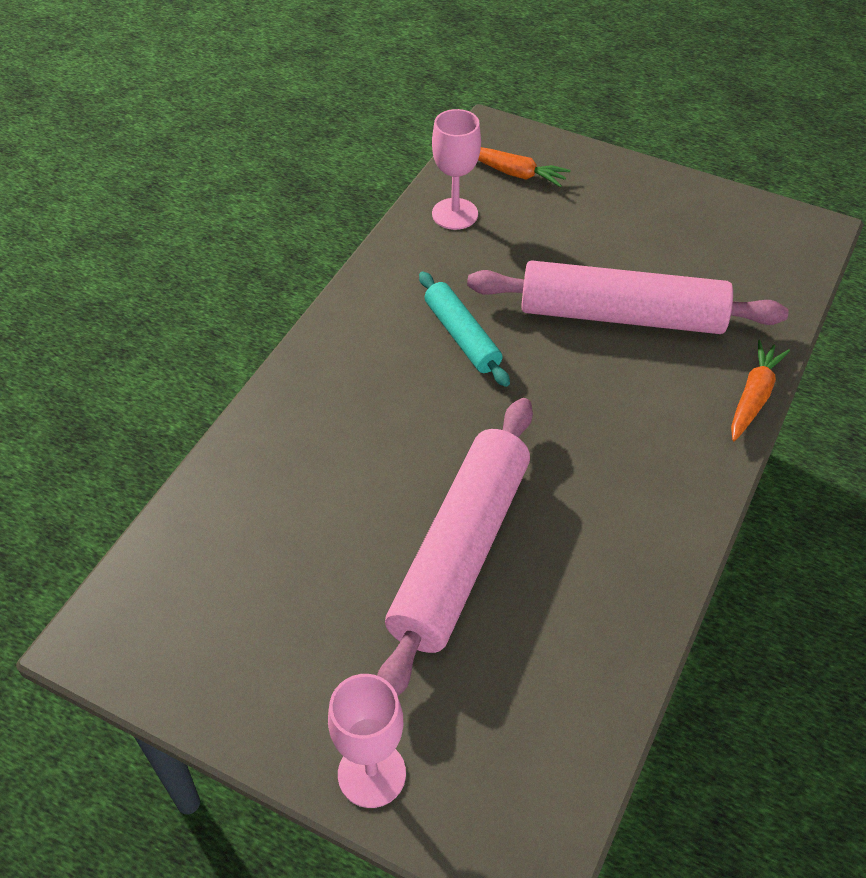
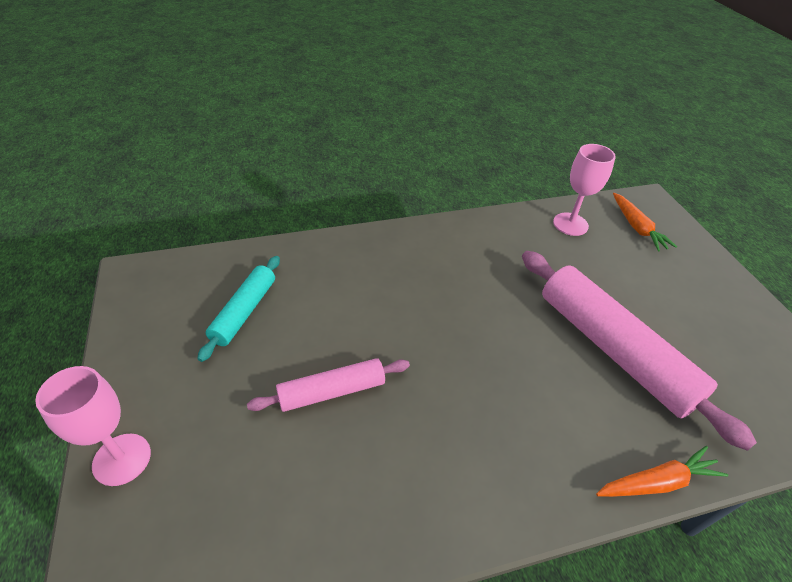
camera: 45 degrees right, 5 degrees down
pink rolling pin [377,398,533,696] -> pink rolling pin [247,358,410,412], size x0.54
turquoise rolling pin [419,271,510,387] -> turquoise rolling pin moved to [197,256,280,362]

